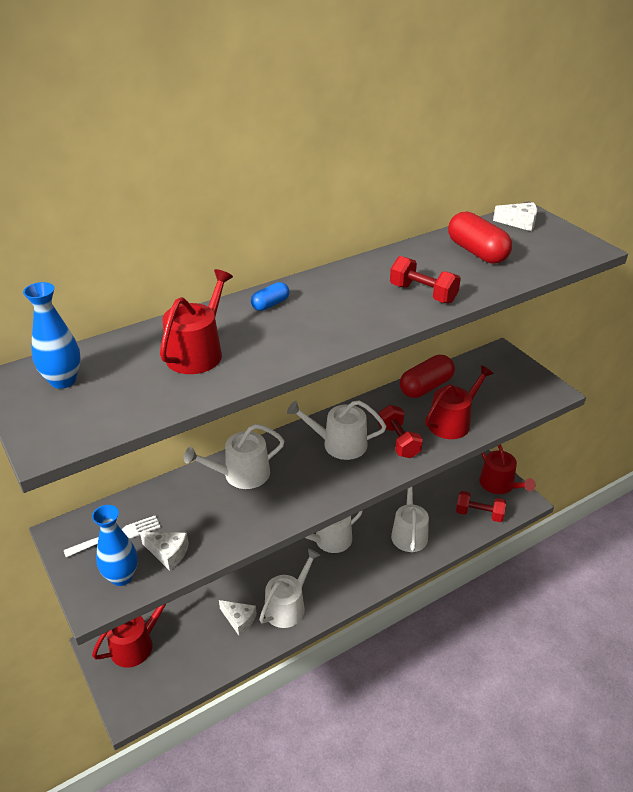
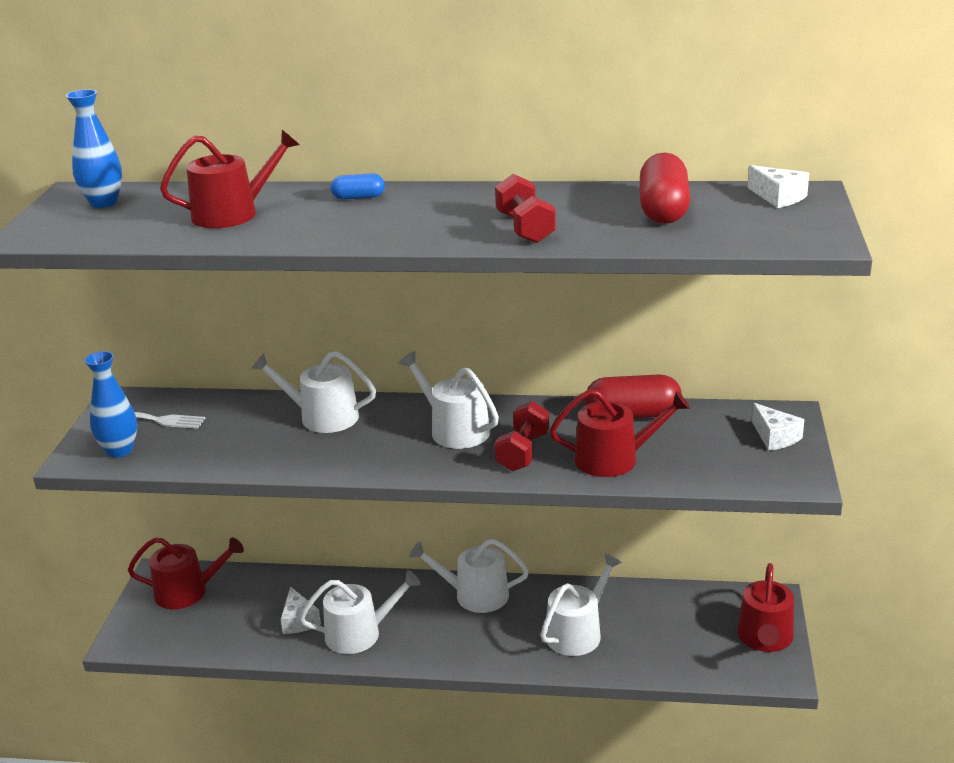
camera: 40 degrees right, 10 degrees down
white cheese [140,532,189,571] -> white cheese moved to [752,403,805,451]
red dumbbell [456,491,506,522] -> none

